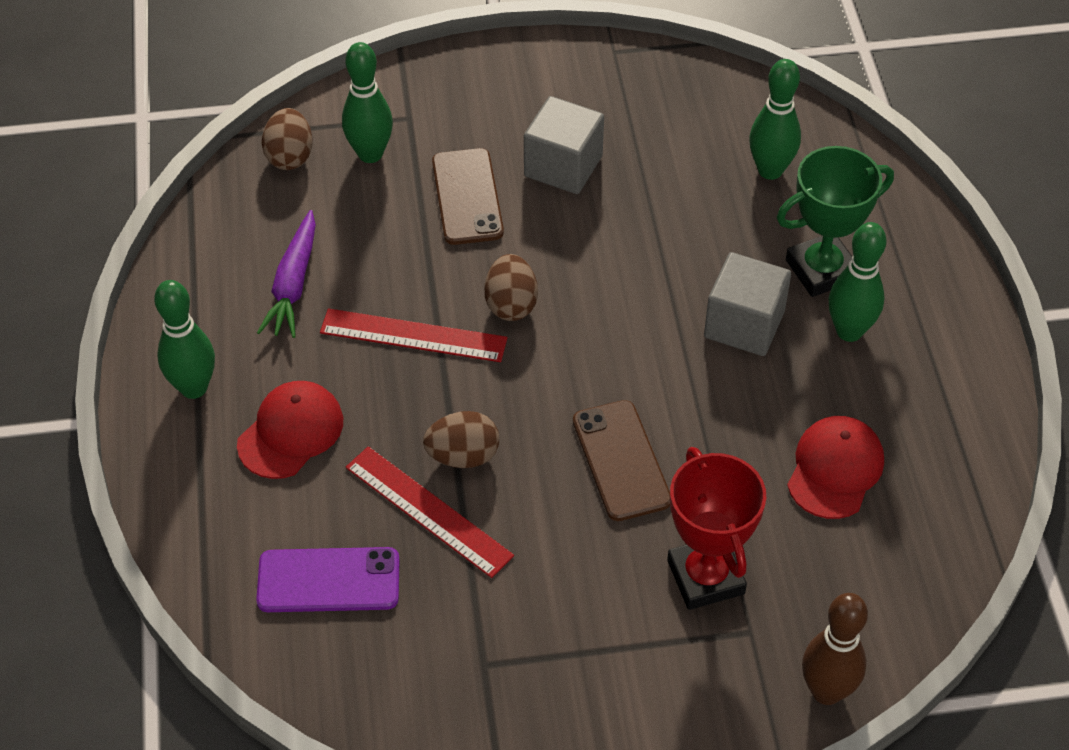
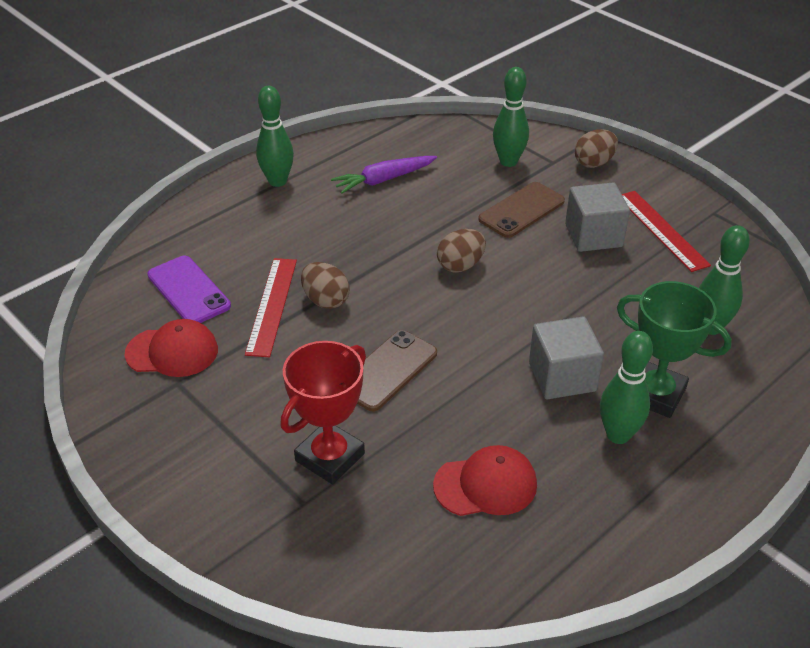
camera: 55 degrees right, 10 degrees down
red cap [237,381,343,479] -> red cap moved to [125,319,218,377]
brown egg [262,108,313,170] -> brown egg moved to [575,129,618,168]
red ruler [320,308,507,362] -> red ruler moved to [622,191,711,272]
brown bowling pin [802,593,868,705] -> none

